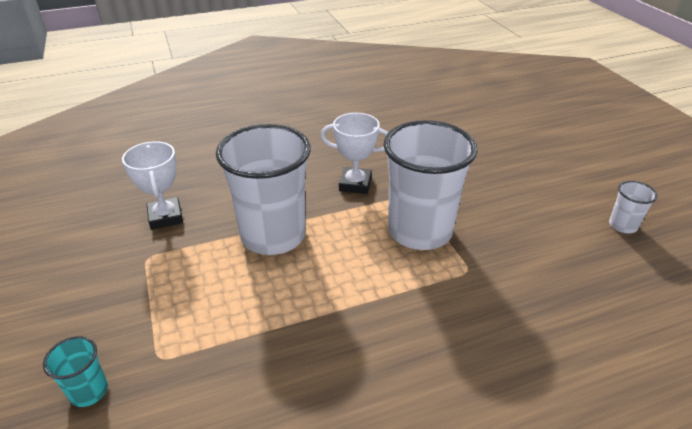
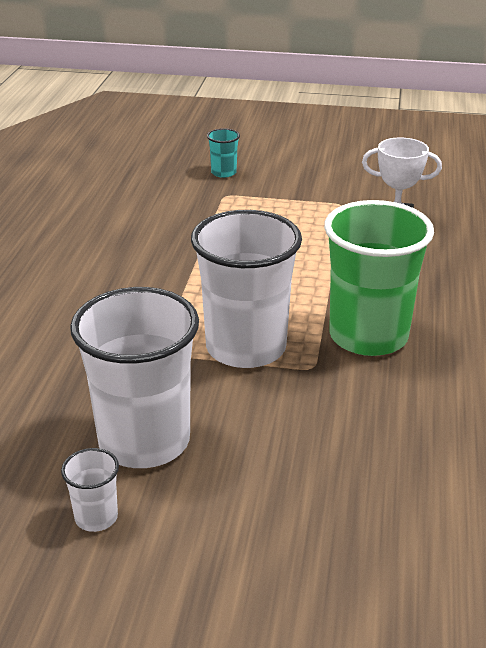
camera: 120 degrees right, 5 degrees down
white cup [216,124,311,255] -> white cup moved to [70,287,199,468]
white trophy [321,113,388,194] -> green cup [324,200,434,356]

